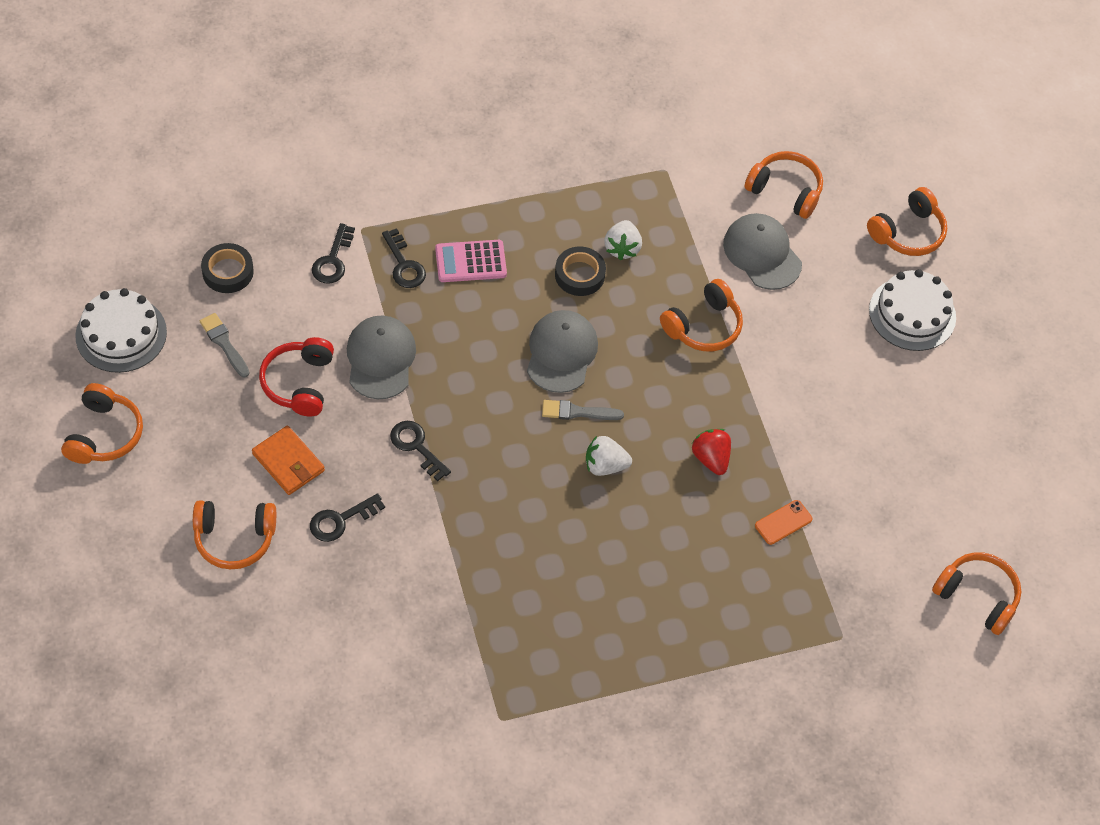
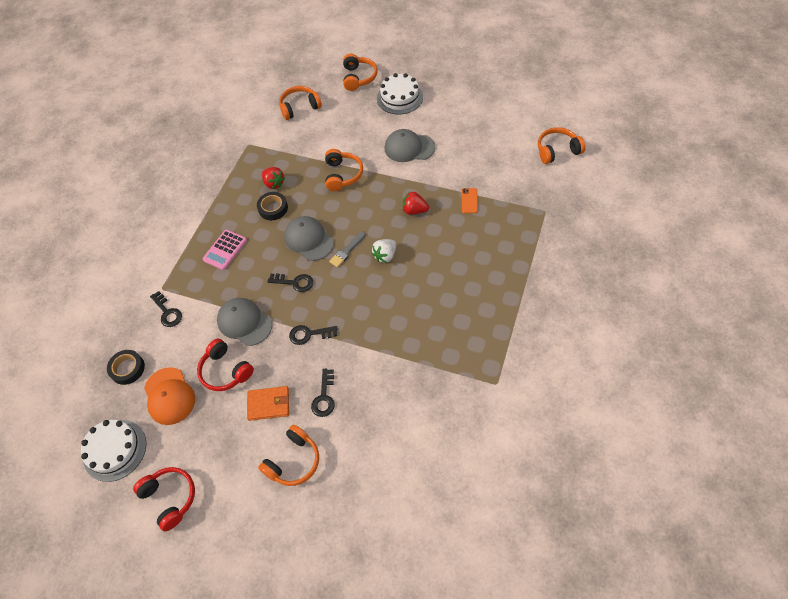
camera: 45 degrees left, 0 degrees up
orange headphones [61,383,143,464] -> red headphones [133,467,195,531]
grey brush [200,313,250,378] -> orange cap [144,367,195,425]
black key [382,228,426,288] -> black key moved to [268,273,313,292]
white strawberry [604,220,642,260] -> red strawberry [262,167,285,189]
grey cap [723,213,802,290] -> grey cap moved to [385,129,435,162]

